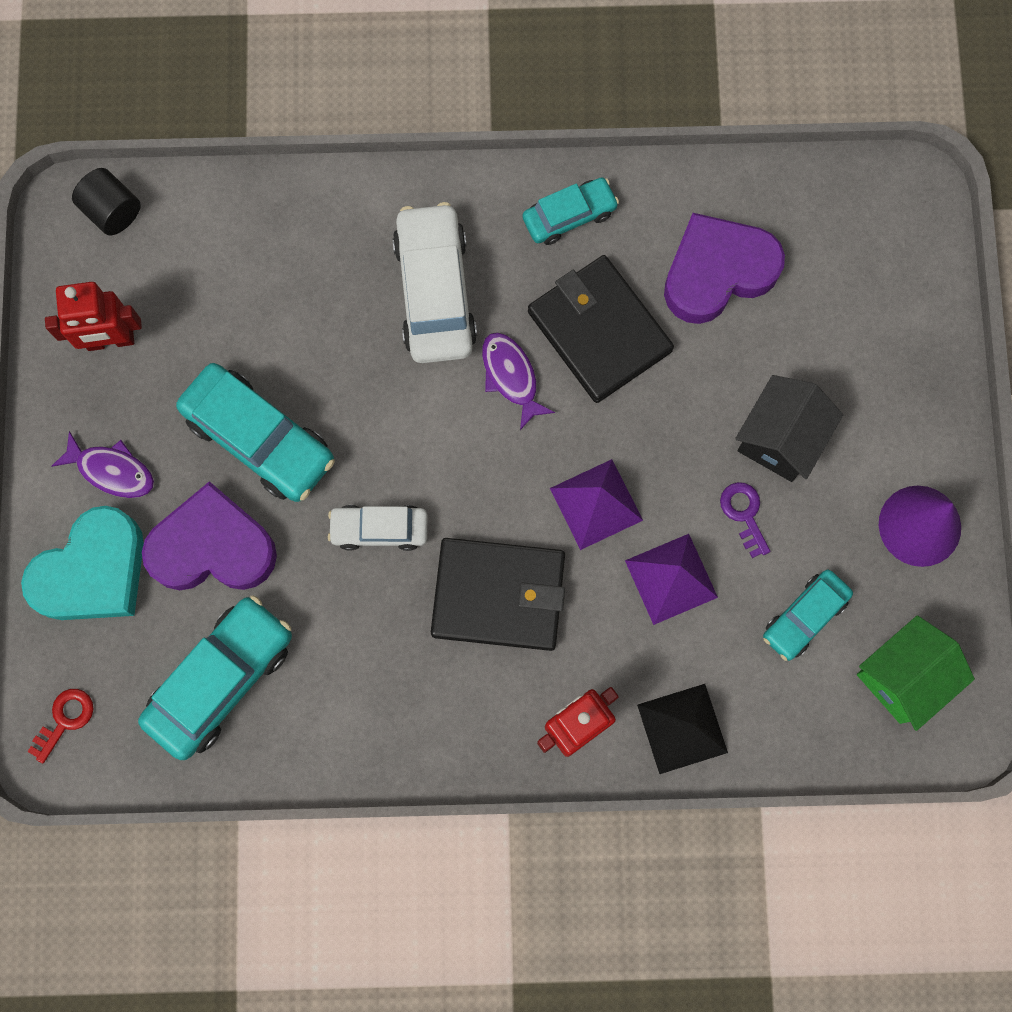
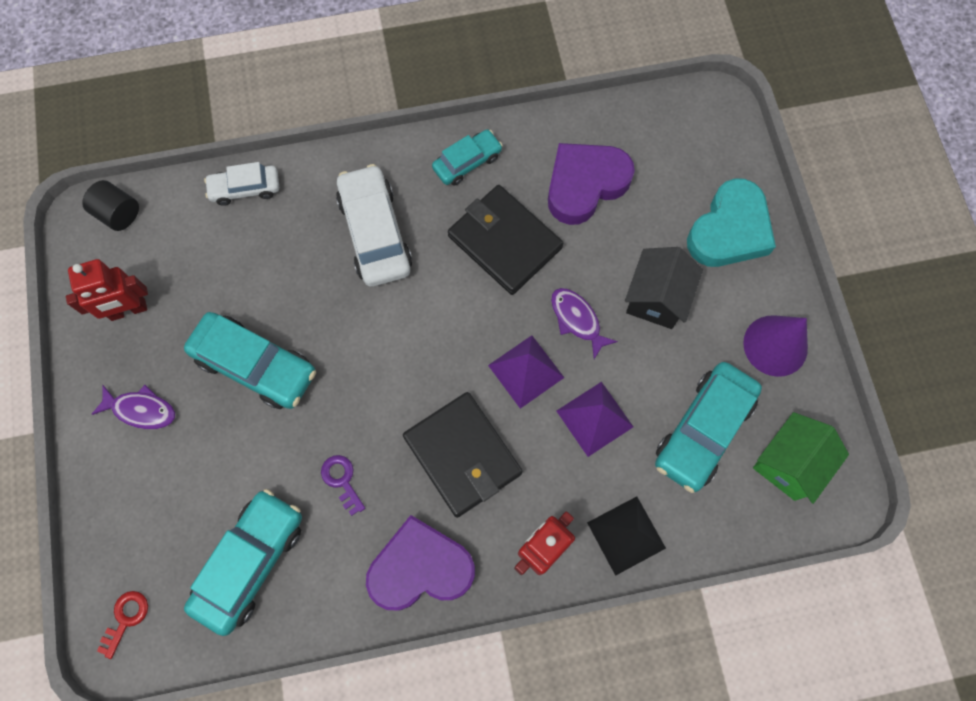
camera: 10 degrees left, 5 degrees down
turquoise heart [21,506,144,620] -> turquoise heart moved to [687,178,776,267]
purple heart [142,481,277,590] -> purple heart moved to [366,515,475,611]
white car [328,505,428,551] -> white car moved to [204,162,279,206]
black wallet [431,538,565,651] -> black wallet turned 60 degrees clockwise [403,392,522,518]
purple fish [482,332,555,430] -> purple fish moved to [551,288,618,359]
purple key [720,482,770,558] -> purple key moved to [321,455,365,516]
turquoise car [763,569,853,661] -> turquoise car [655,362,762,493], size x1.69

